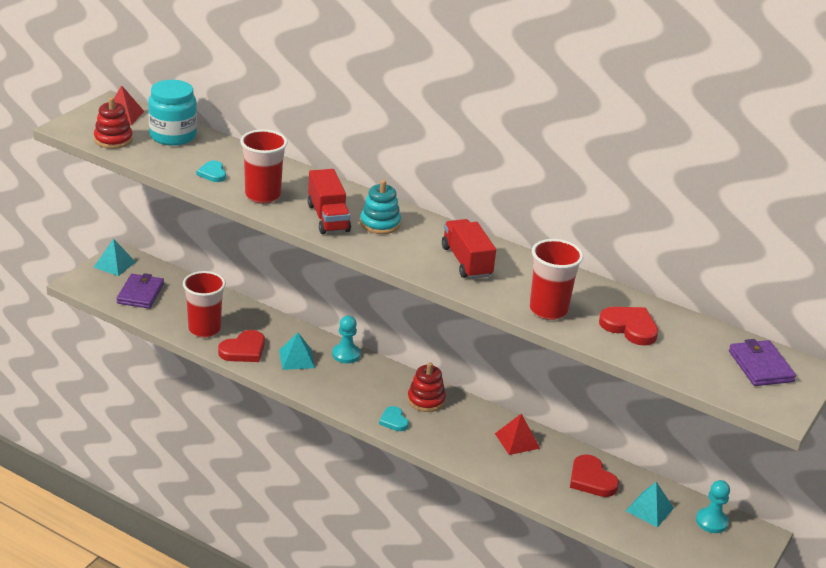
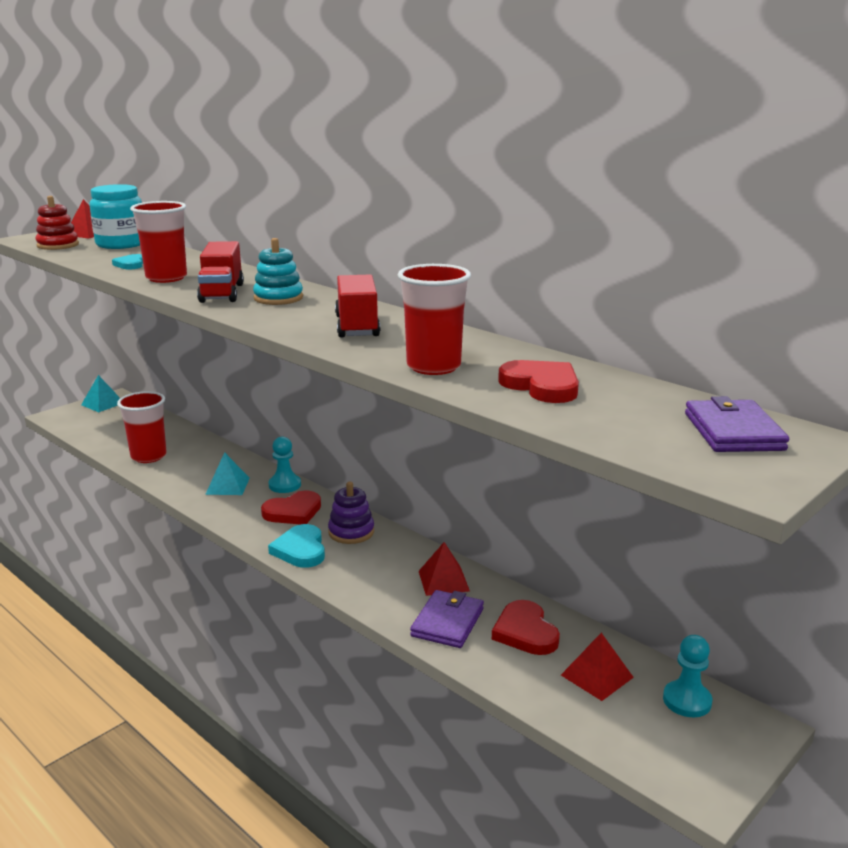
camera: 15 degrees right, 10 degrees down
purple wallet [116,273,164,309] -> purple wallet moved to [410,590,484,648]
red heart [218,330,265,362] -> red heart moved to [261,491,321,525]
turquoise heart [379,406,409,431] -> turquoise heart [268,524,325,568], size x1.59
red stacking toy [407,362,446,412] -> purple stacking toy [328,482,374,544]
turquoise pyramid [626,482,674,527] -> red pyramid [561,633,634,701]

